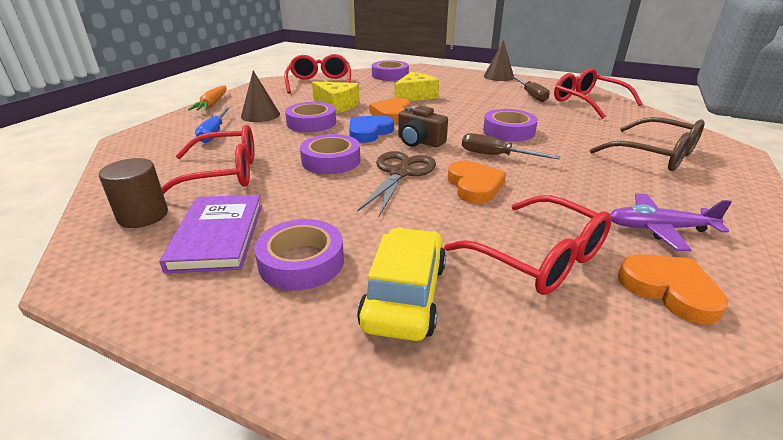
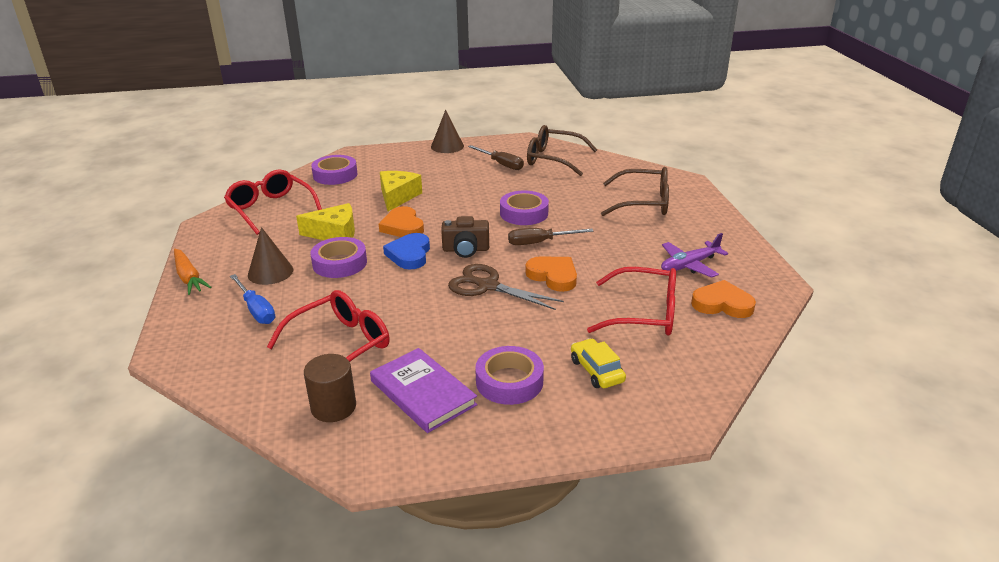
camera: 35 degrees left, 0 degrees up
purple tape [300,134,360,174] -> none
brown scissors [357,151,436,216] -> brown scissors turned 45 degrees counterclockwise [448,264,564,310]
yellow car [357,228,446,341] -> yellow car [571,338,626,388], size x0.65
red glasses [554,68,643,119] -> brown glasses [527,125,597,176]

